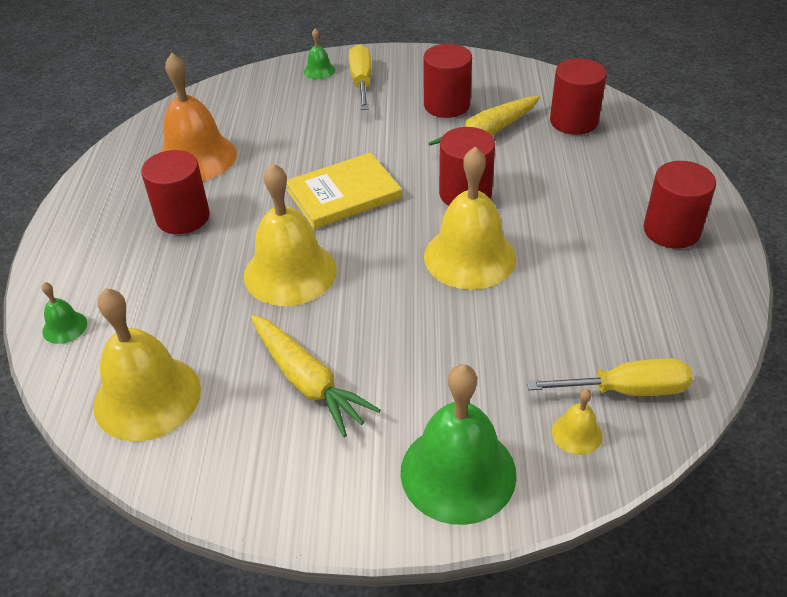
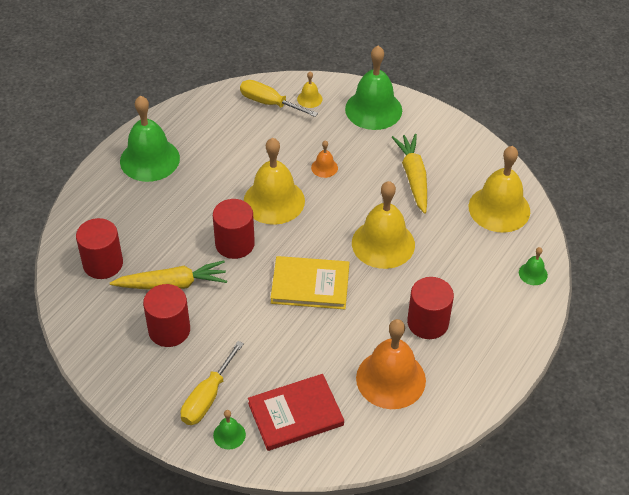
camera: 150 degrees left, 5 degrees up
red cylinder [643,161,716,249] -> green bell [120,96,180,182]
none -> red book [248,374,344,451]
none -> orange bell [311,140,338,178]

